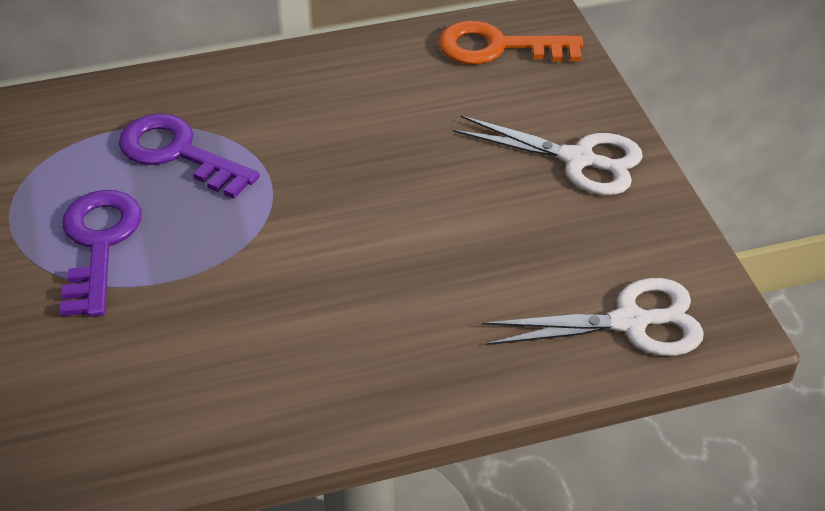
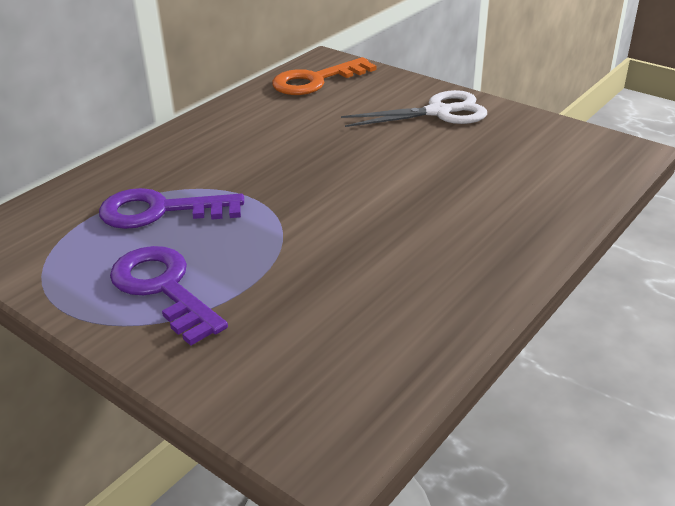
camera: 35 degrees left, 10 degrees down
white scissors [482,278,704,356] -> none

